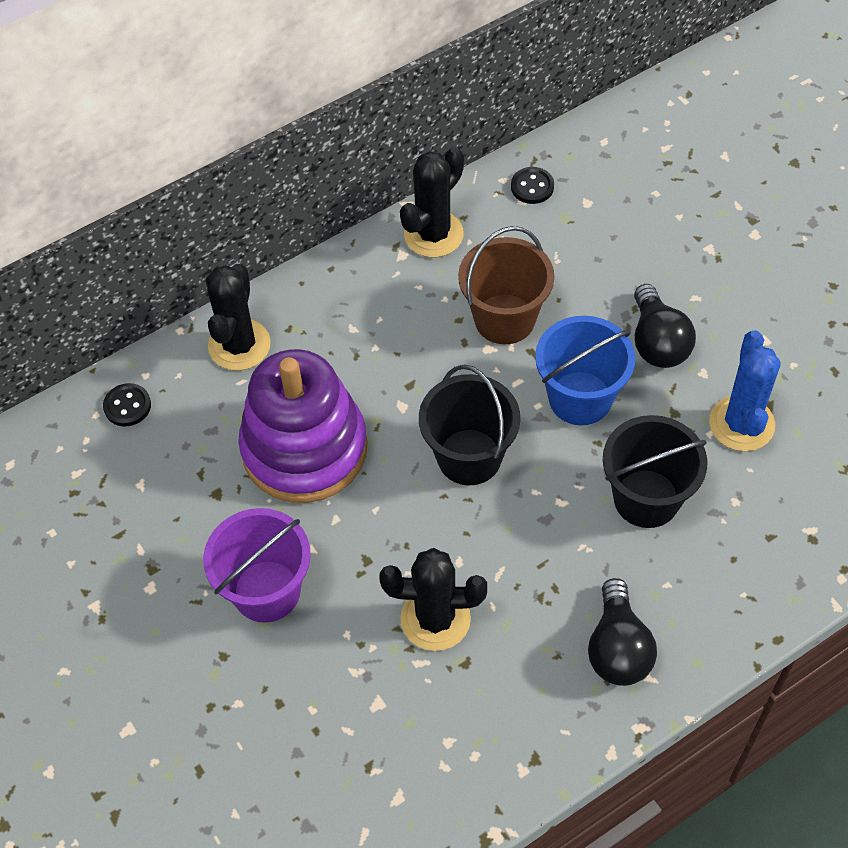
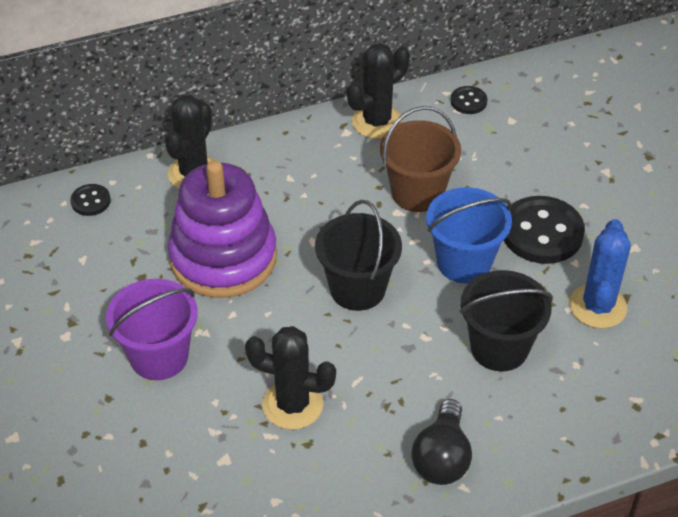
camera: 10 degrees right, 10 degrees down
black light bulb [634,284,696,368] -> black button [504,196,585,264]

